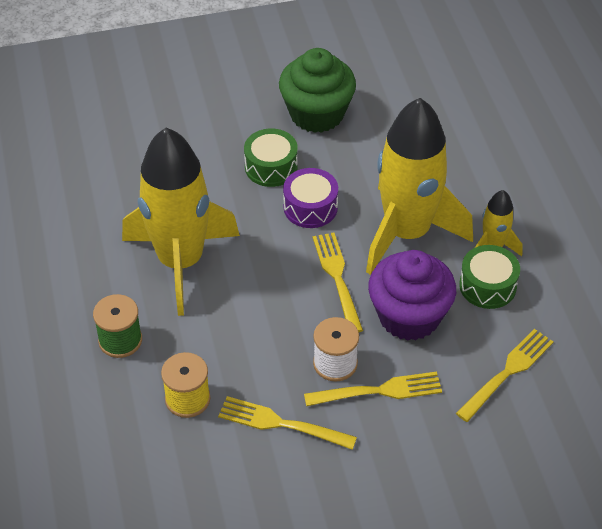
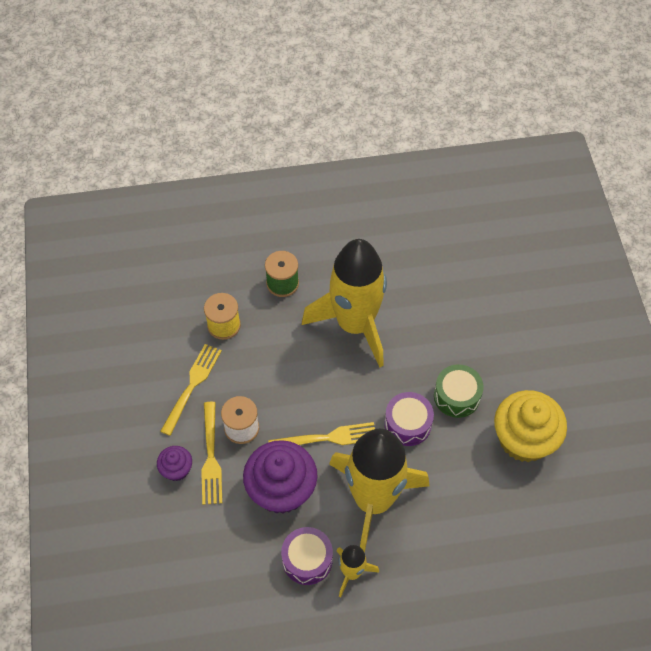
camera: 95 degrees right, 10 degrees up
green cupcake [279,48,356,133] -> yellow cupcake [494,390,567,462]
yellow fork [456,329,553,422] -> none
green drum [459,245,520,309] -> purple drum [281,527,333,585]
none -> purple cupcake [157,446,192,481]

